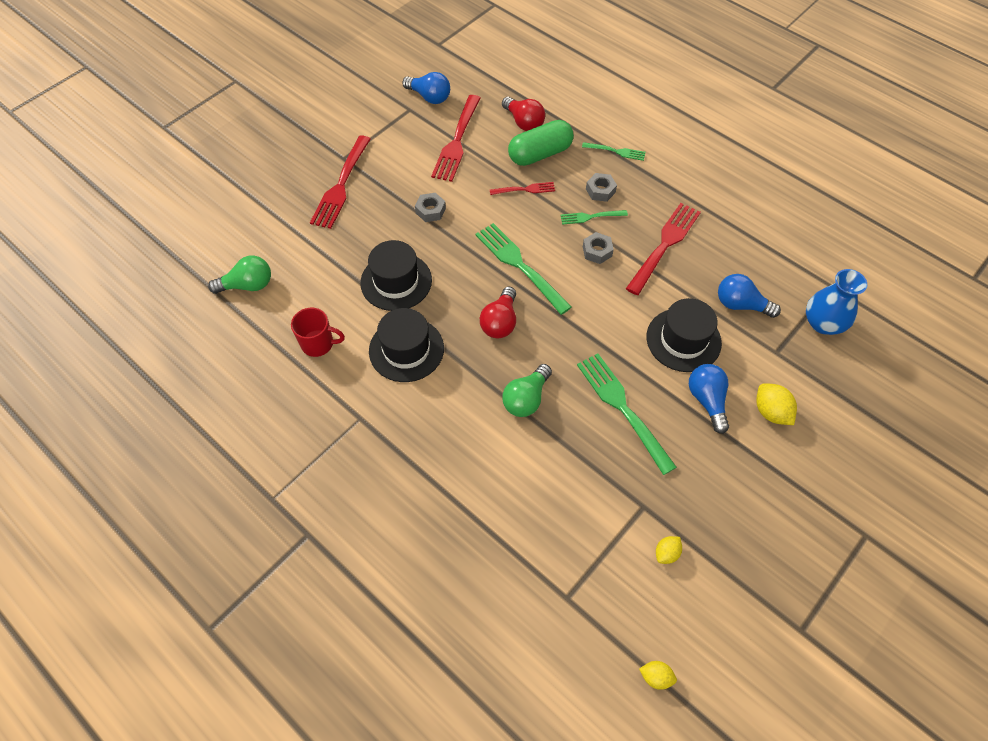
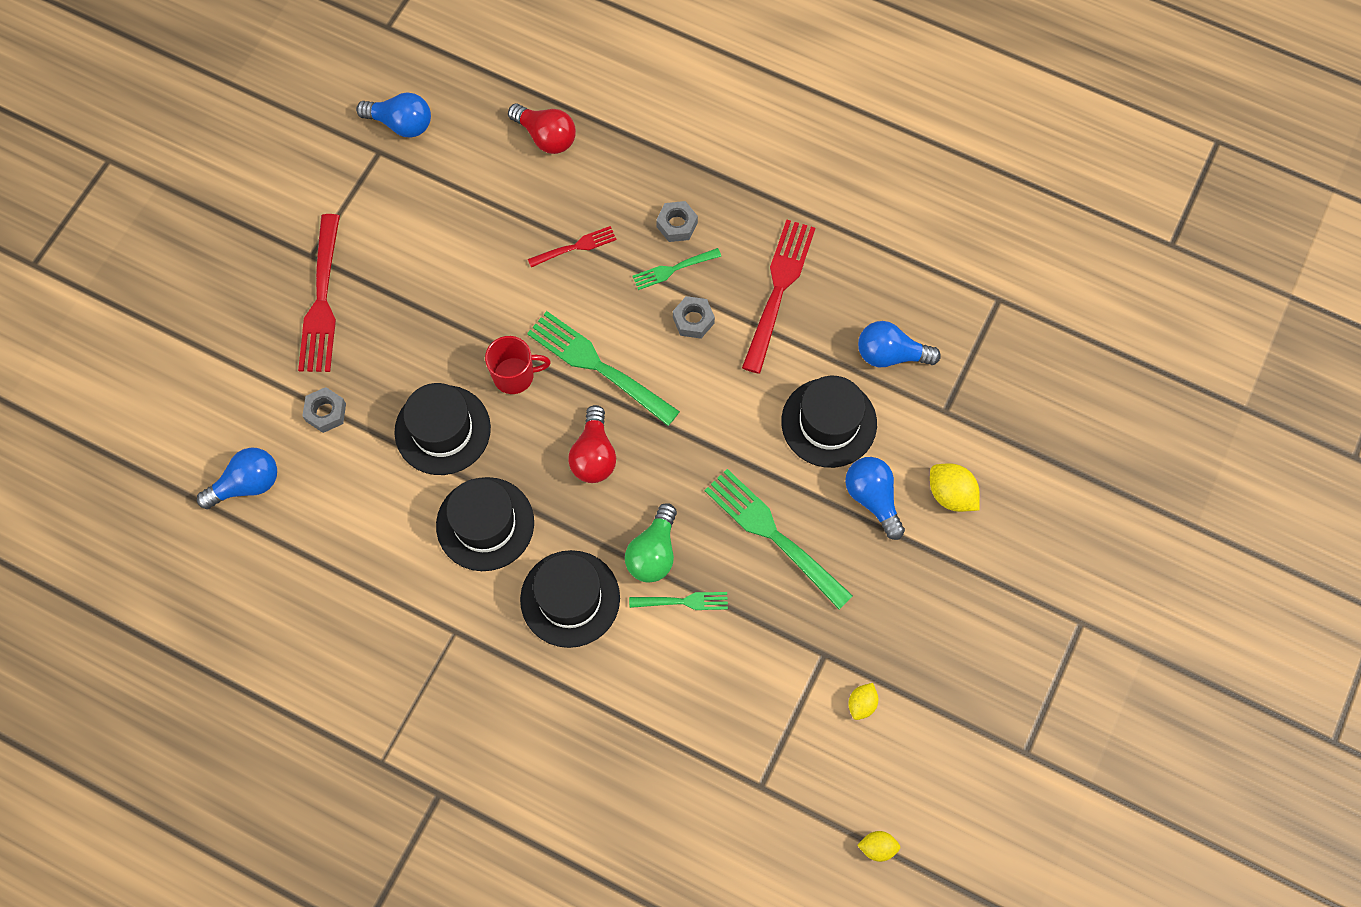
camera: 15 degrees left, 10 degrees up
green light bulb [208,256,271,294] -> blue light bulb [197,447,277,509]
red mug [291,308,345,357] -> red mug moved to [485,336,551,394]
grey nut [415,193,446,222] -> grey nut moved to [303,387,346,433]
red fork [431,95,480,182] -> none
green capsule [508,120,574,166] -> none
green fork [582,142,646,161] -> green fork moved to [629,592,728,610]
blue vase [806,269,867,335] -> none
none -> black hat [520,550,620,648]

